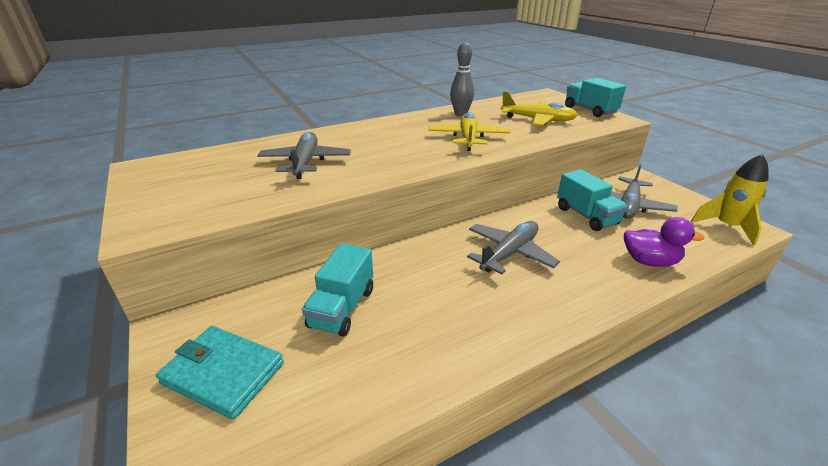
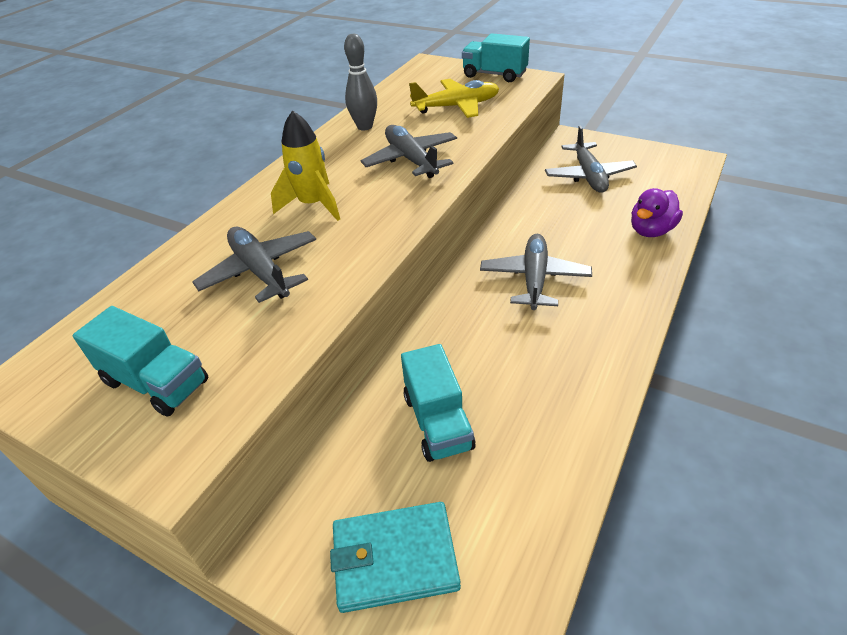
camera: 30 degrees left, 10 degrees up
yellow plane [429,112,510,151] -> grey plane [361,125,457,178]
turquoise truck [557,169,628,231] -> turquoise truck moved to [73,306,208,417]
purple duck [624,217,705,267] -> purple duck turned 150 degrees clockwise [631,188,683,237]
yellow rocket [691,154,769,245] -> yellow rocket moved to [271,110,340,221]

